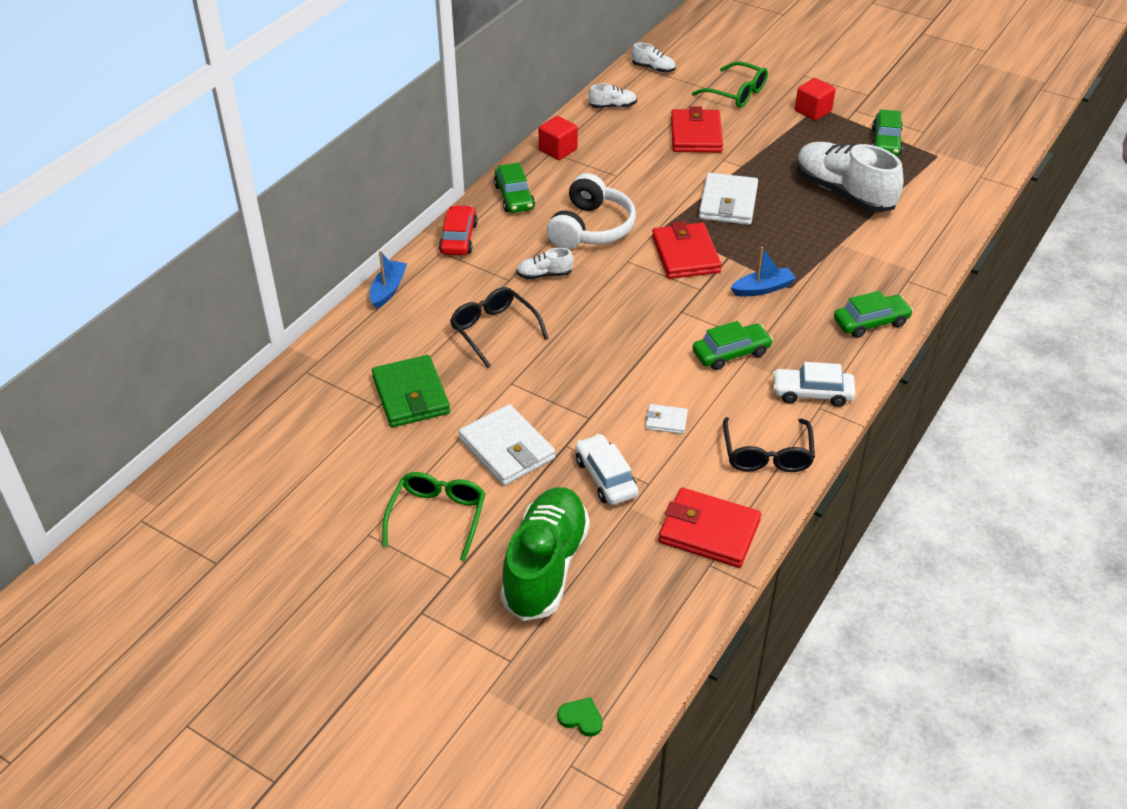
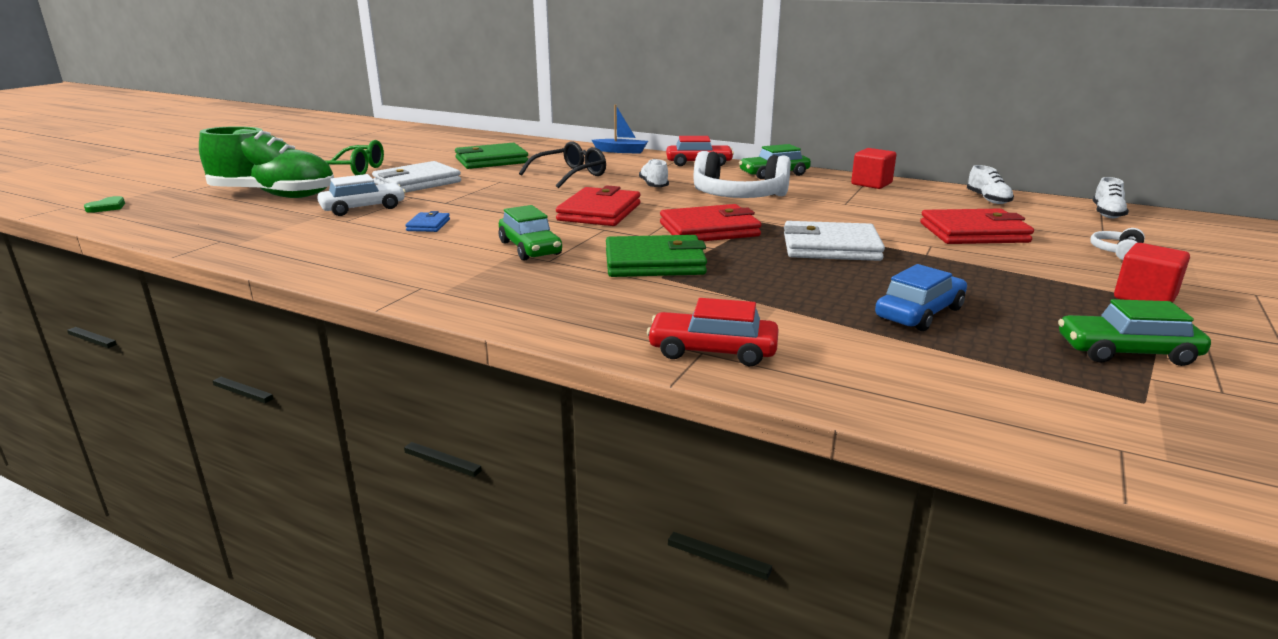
camera: 85 degrees right, 20 degrees down
white wallet [645,404,688,434] -> blue wallet [405,211,450,232]
red wallet [659,488,761,568] -> red wallet moved to [556,185,640,226]
green glasses [692,61,768,107] -> white headphones [1090,228,1145,260]
black glasses [723,417,815,472] -> none
blue boat [730,247,796,297] -> green wallet [606,235,707,277]
white car [773,362,856,407] -> none
white shoe [797,142,903,213] -> blue car [875,264,967,331]
green car [834,291,913,338] -> none
none -> red car [647,298,779,366]

